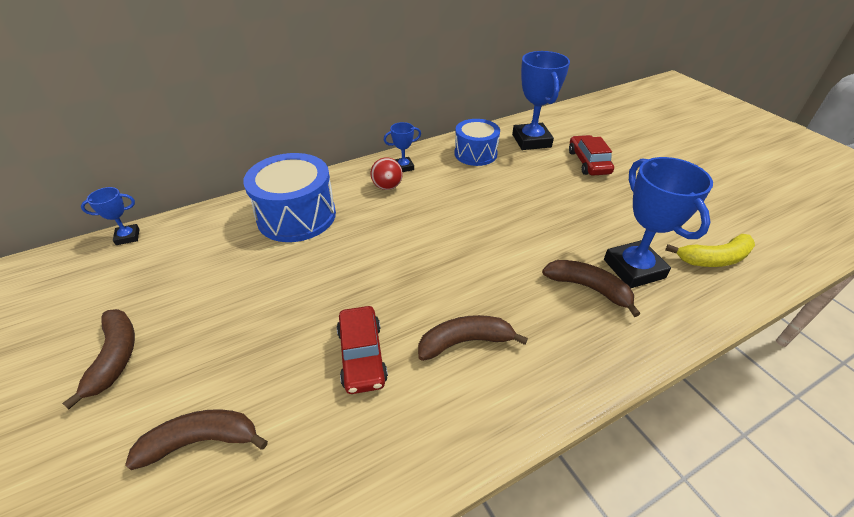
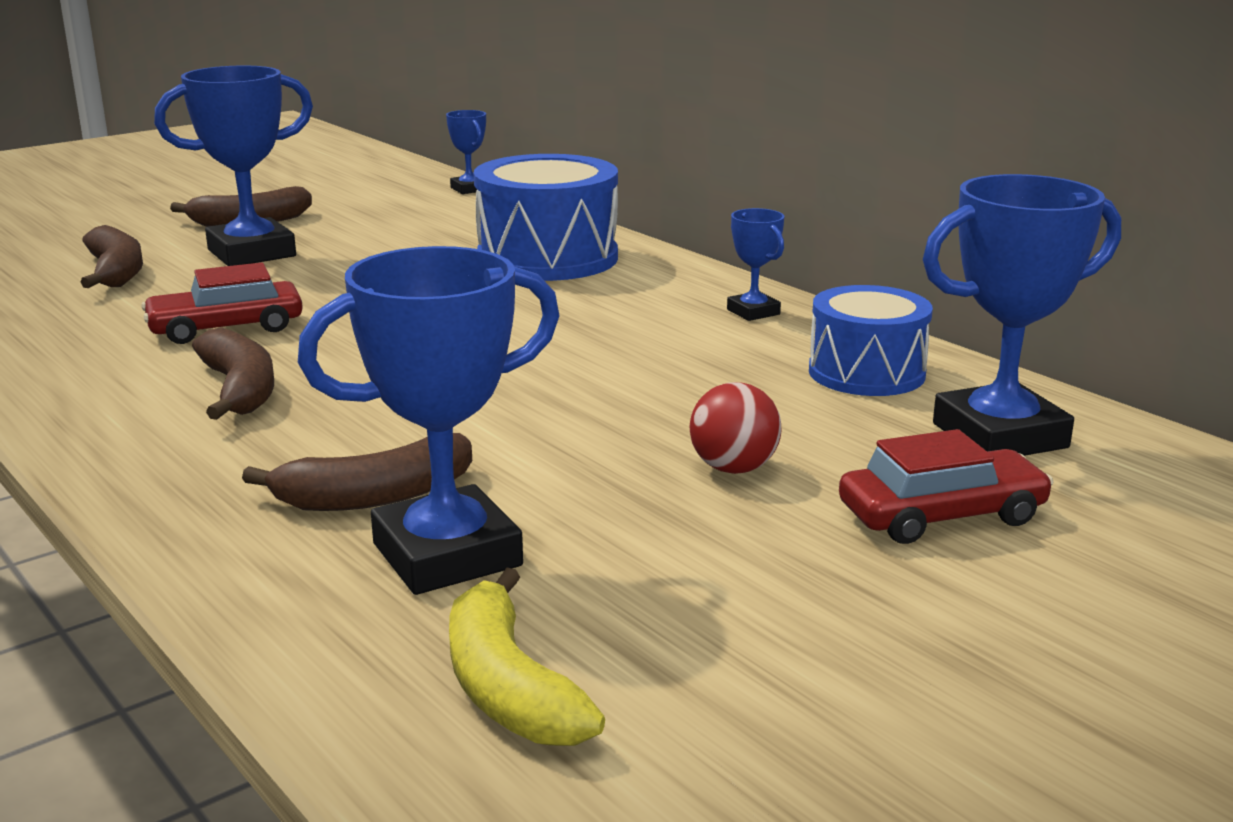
camera: 80 degrees right, 20 degrees down
red ball [371,157,403,190] -> red ball moved to [690,382,782,474]
brown banana [542,260,640,317] -> brown banana turned 45 degrees clockwise [242,433,472,511]
none -> blue trophy [154,66,313,266]

